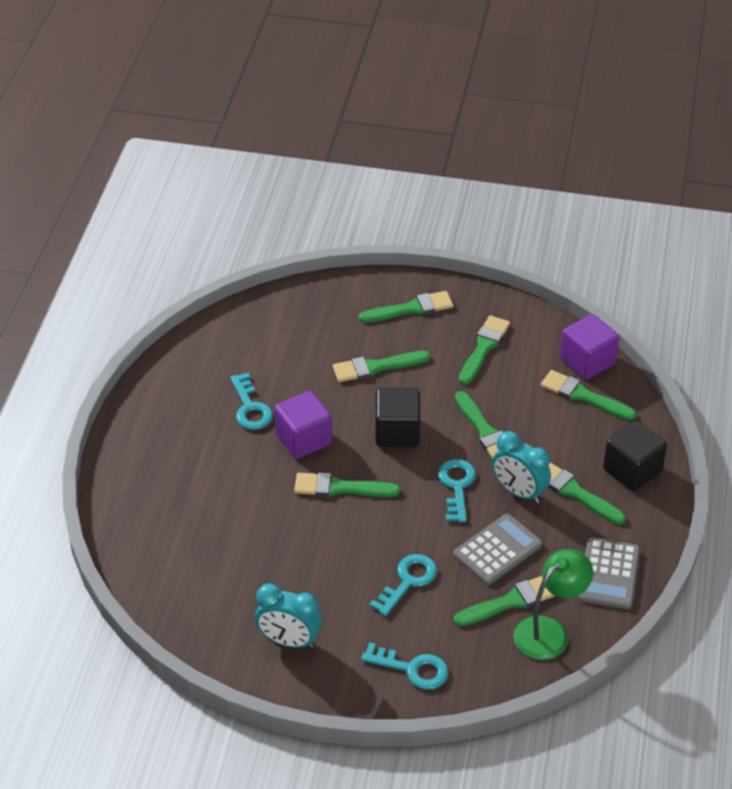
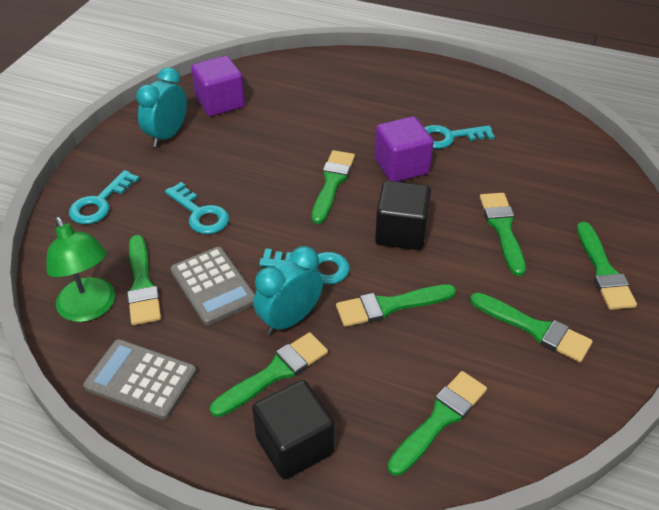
camera: 100 degrees right, 0 degrees up
purple cube [560,314,619,380] -> purple cube moved to [191,56,245,116]

